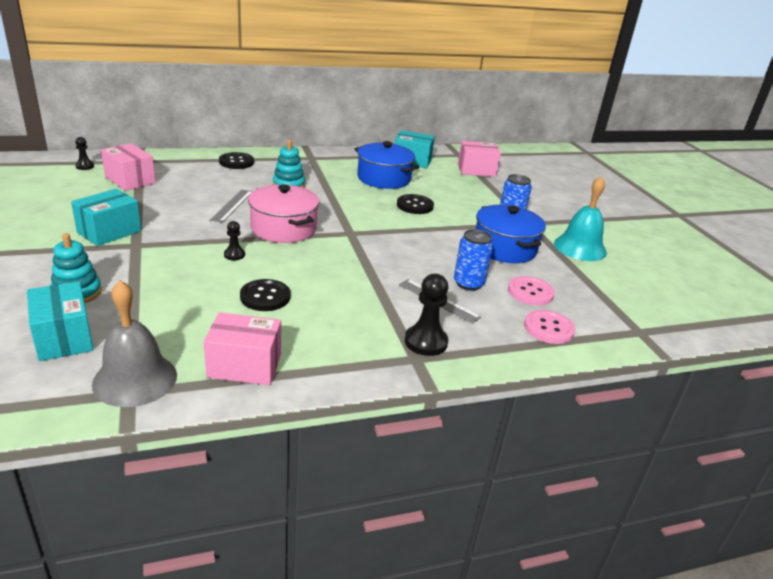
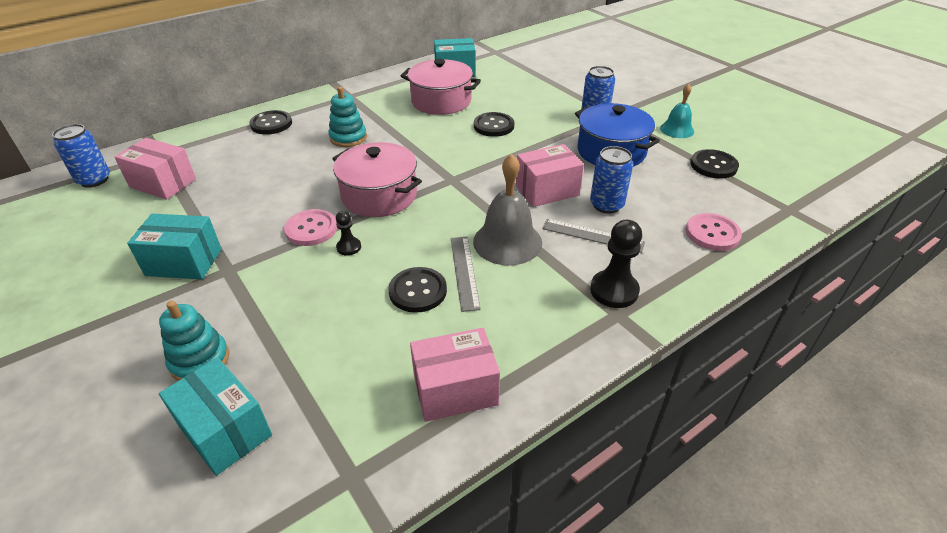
camera: 15 degrees left, 10 degrees up
turquoise box [71,189,141,246] -> turquoise box turned 75 degrees clockwise [127,214,222,279]
black pawn [75,137,94,170] -> blue can [52,124,110,188]
grey bell [92,280,177,407] -> grey bell moved to [473,154,542,266]
grey ruler [210,189,253,223] -> grey ruler moved to [451,237,481,312]
blue pot [355,141,419,189] -> pink pot [401,59,481,115]
pink box [458,141,501,177] -> pink box moved to [516,144,584,207]
pink button [508,276,555,306] -> pink button moved to [284,209,337,246]
turquoise bell [554,176,607,261] -> turquoise bell [660,84,694,138], size x0.61
none -> black button [691,149,739,179]

